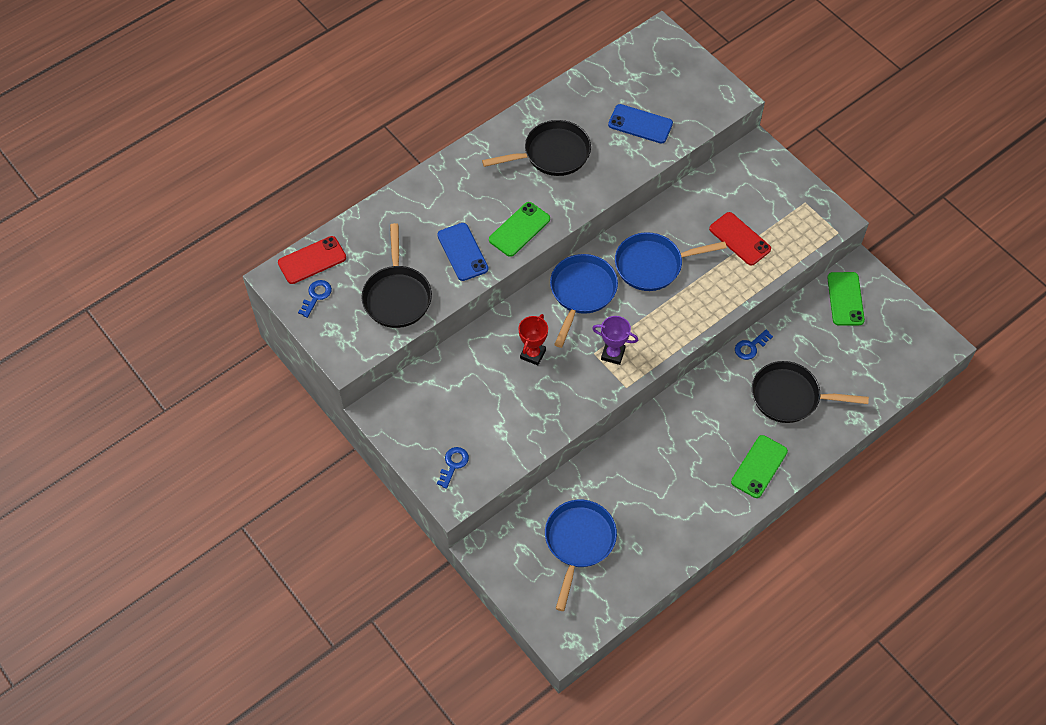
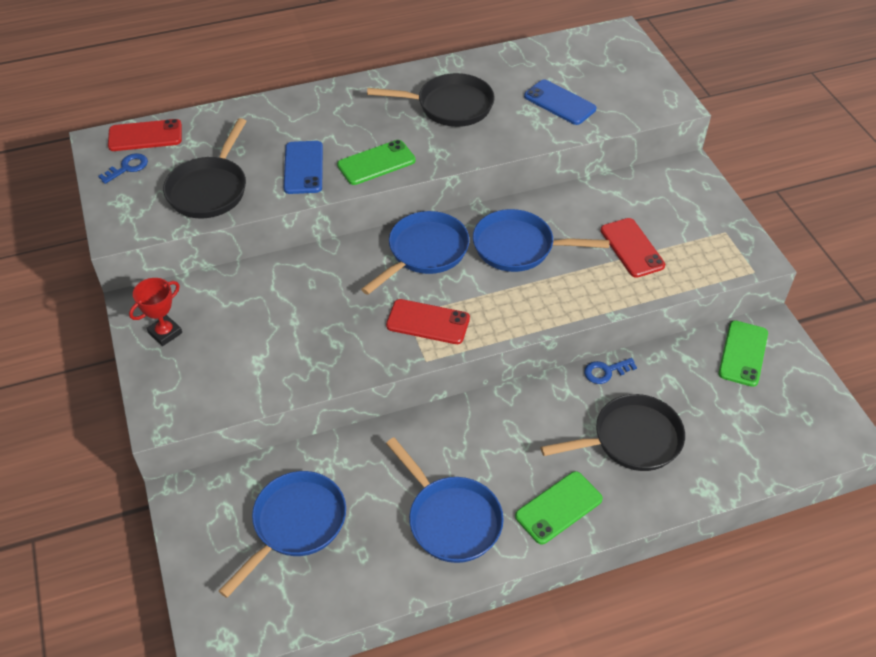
camera: 20 degrees right, 10 degrees down
blue key [437,447,469,489] -> none
red trophy [519,314,548,366] -> red trophy moved to [129,278,182,346]
purple trophy [592,316,638,365] -> red phone [386,299,470,344]
black pan [752,361,869,423] -> black pan turned 135 degrees clockwise [541,394,685,471]
none -> blue pan [386,438,504,563]

